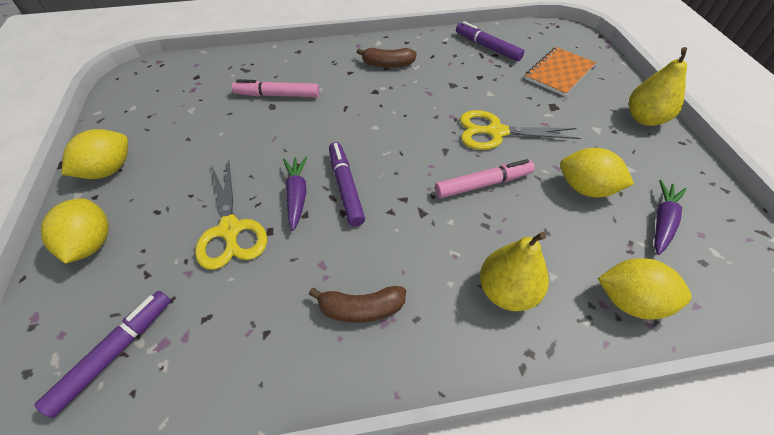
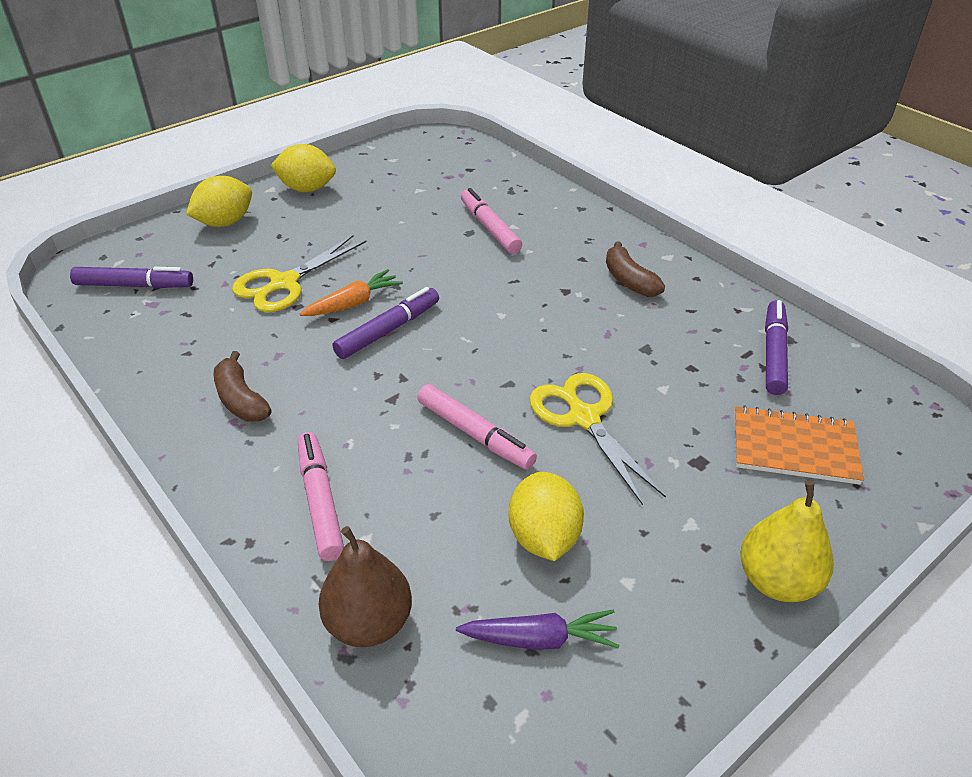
camera: 60 degrees right, 10 degrees down
purple carrot [283,157,307,231] -> orange carrot [300,269,403,316]
yellow pear [480,232,549,311] -> pink marker [298,432,344,561]
yellow lemon [598,258,692,320] -> brown pear [319,526,412,647]

